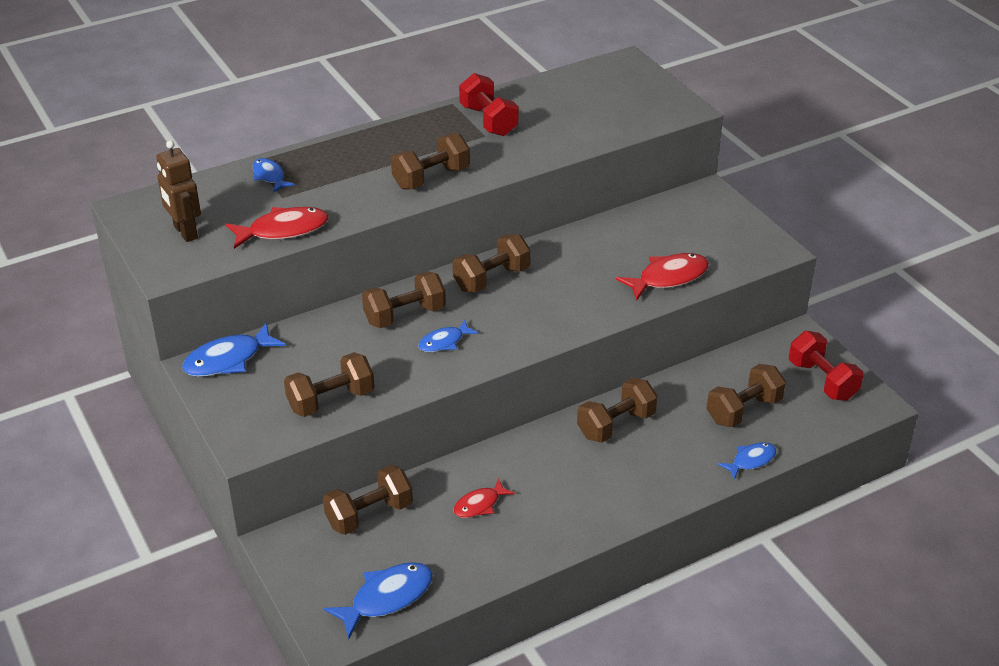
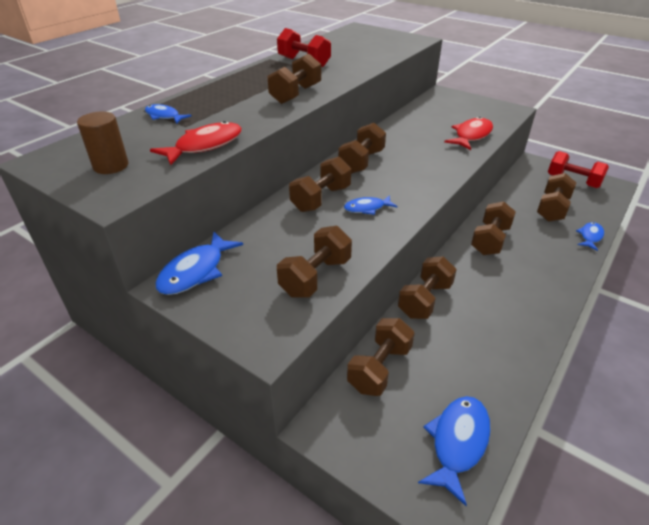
camera: 25 degrees left, 0 degrees up
brown robot [156,140,201,242] -> brown cylinder [77,111,128,174]
blue fish [418,319,478,352] -> blue fish turned 45 degrees clockwise [344,195,398,215]
red fish [453,479,515,518] -> none
none -> brown dumbbell [398,256,457,319]

